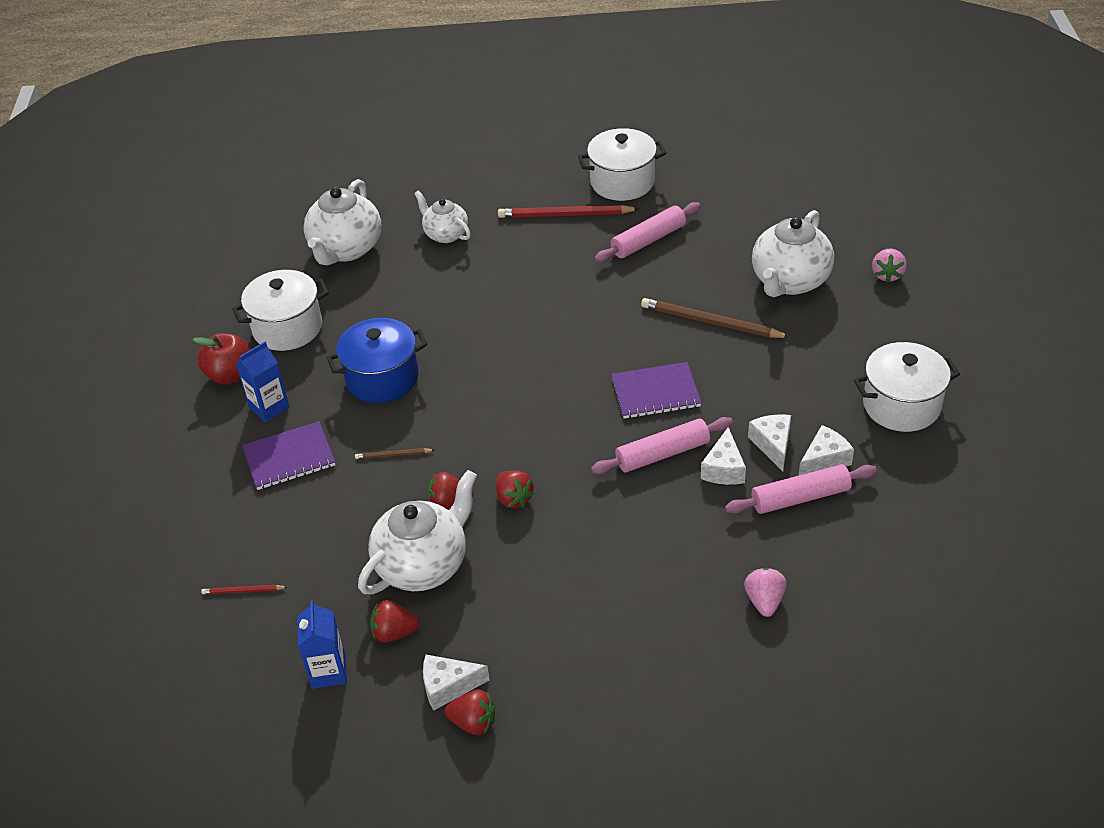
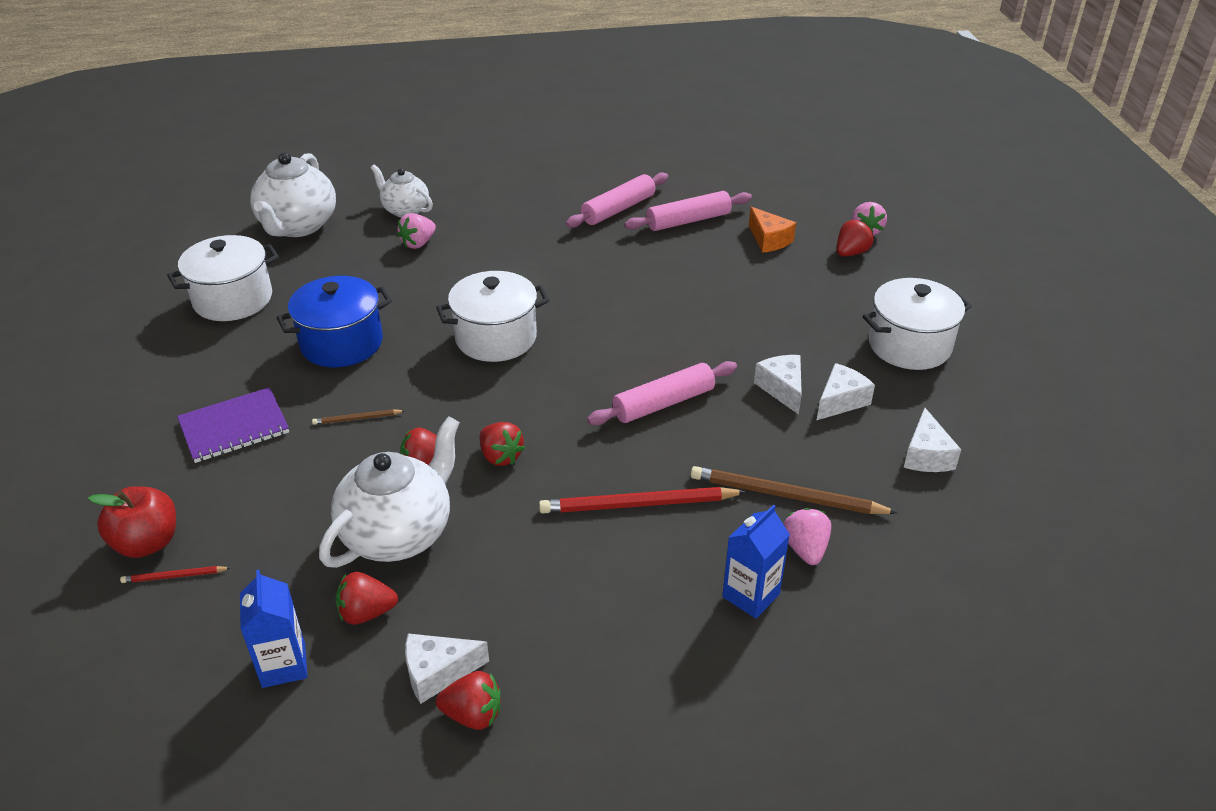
camera: 10 degrees left, 5 degrees down
red apple [192,333,250,385] -> red apple moved to [88,486,176,558]
blue carton [236,342,290,423] -> blue carton moved to [722,505,790,618]
red pencil [498,205,639,218] -> red pencil moved to [539,487,746,514]
white pot [578,128,666,201] -> white pot moved to [436,271,550,362]
purple notebook [611,362,701,419] -> none
brown pencil [641,298,790,338] -> brown pencil moved to [690,466,898,514]
white cheese [701,427,746,485] -> white cheese moved to [903,408,961,472]
pink rolling pin [725,464,877,514] -> pink rolling pin moved to [624,191,752,231]
white teapot [752,210,834,297] -> orange cheese [749,207,796,253]
none -> pink strawberry [397,213,436,249]
none -> red strawberry [837,220,873,257]

